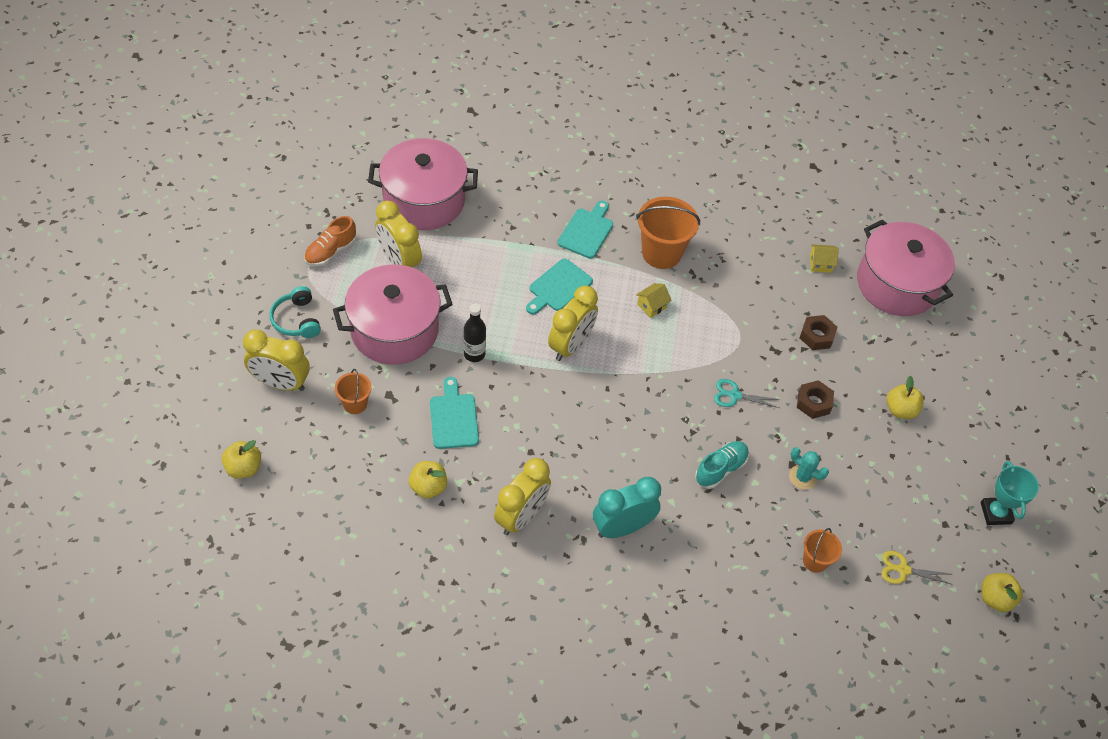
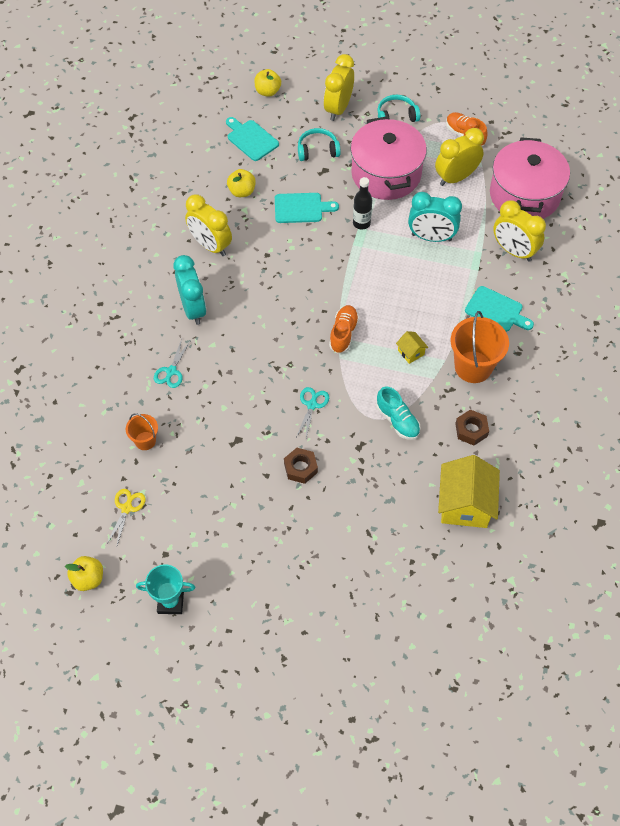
camera: 100 degrees right, 5 degrees up
orange bucket [335,369,371,414] -> turquoise headphones [298,128,341,161]
turquoise cutting board [526,258,593,314] -> turquoise cutting board moved to [226,117,279,161]
yellow clock [548,286,598,361] -> yellow clock moved to [493,200,546,262]
turquoise shoe [695,441,749,489] -> turquoise shoe moved to [376,387,420,440]
turquoise cactus [789,447,829,490] -> none
brown nut [800,315,837,350] -> brown nut moved to [455,410,489,445]
yellow house [810,244,839,273] -> yellow house [438,455,500,528], size x2.21
pink pot [857,219,955,316] -> none
yellow apple [887,376,924,419] -> none
none -> turquoise scissors [154,339,191,388]
none -> orange shoe [329,305,359,354]
none -> turquoise clock [408,192,462,242]

